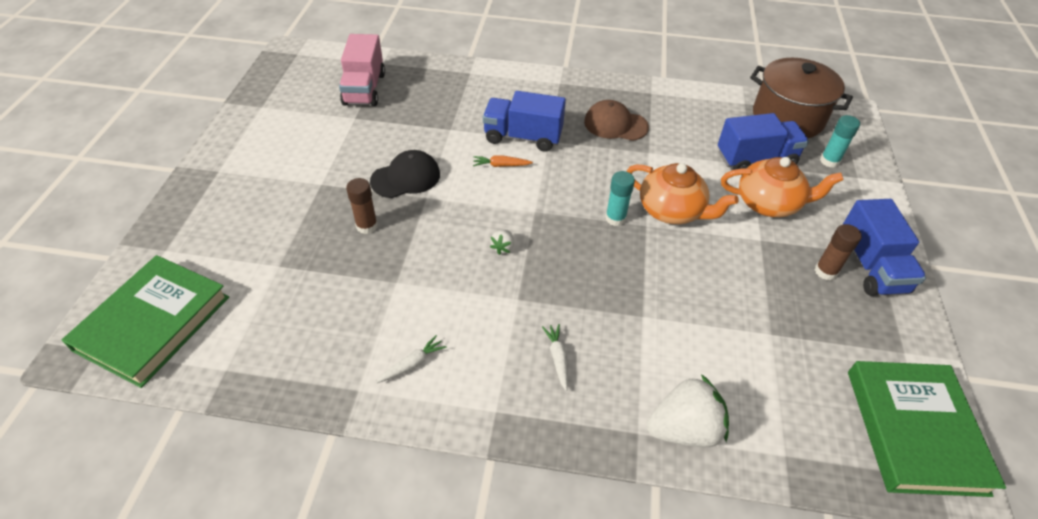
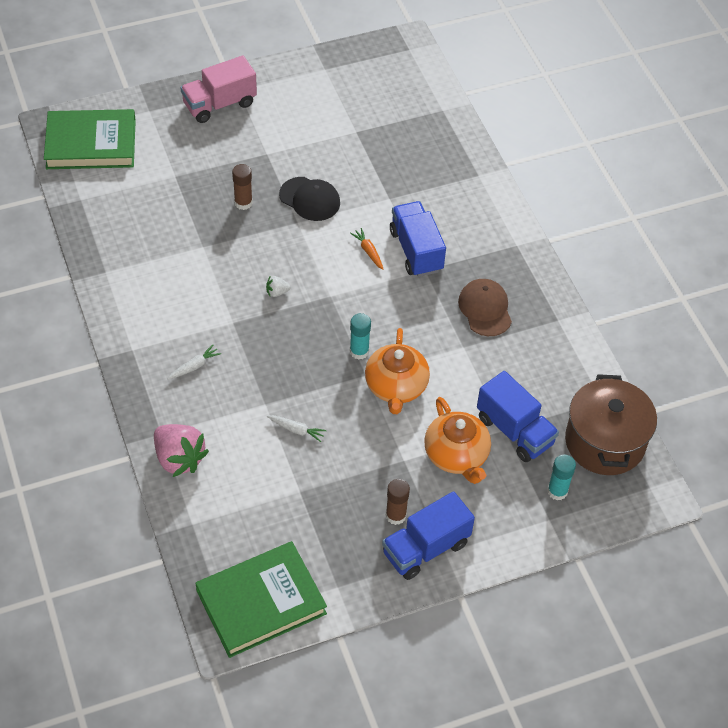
camera: 60 degrees right, 5 degrees up
pink truck [339,34,385,106] -> pink truck moved to [180,56,257,123]
white carrot [376,335,447,383] -> white carrot moved to [267,415,326,442]
white strawberry [647,374,729,447] -> pink strawberry [154,424,209,477]

